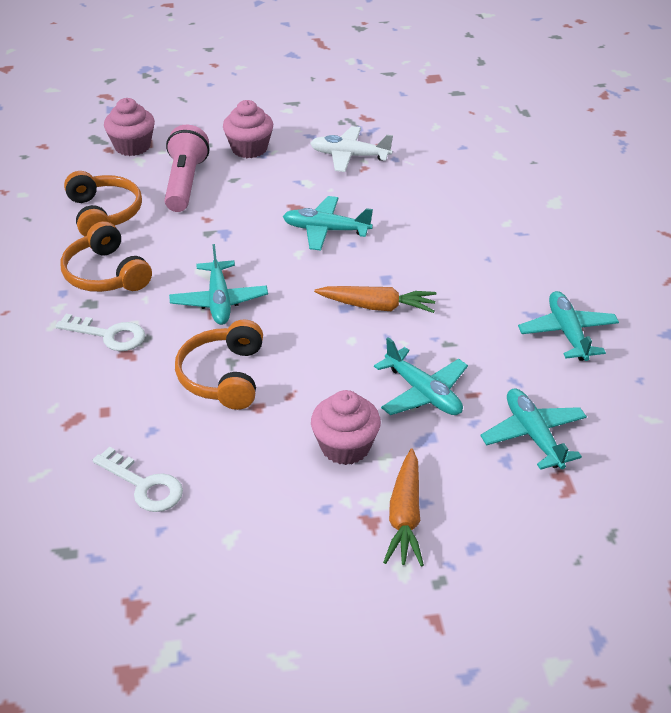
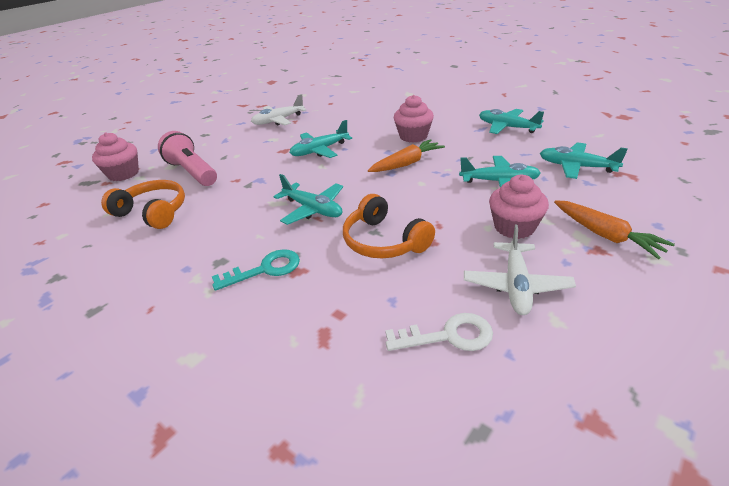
camera: 40 degrees left, 5 degrees down
white key [56,314,145,351] -> turquoise key [212,249,300,291]
orange headphones [60,221,152,292] -> none
pink cupcake [223,100,273,158] -> pink cupcake moved to [394,95,434,143]
none -> white plane [464,225,576,315]

